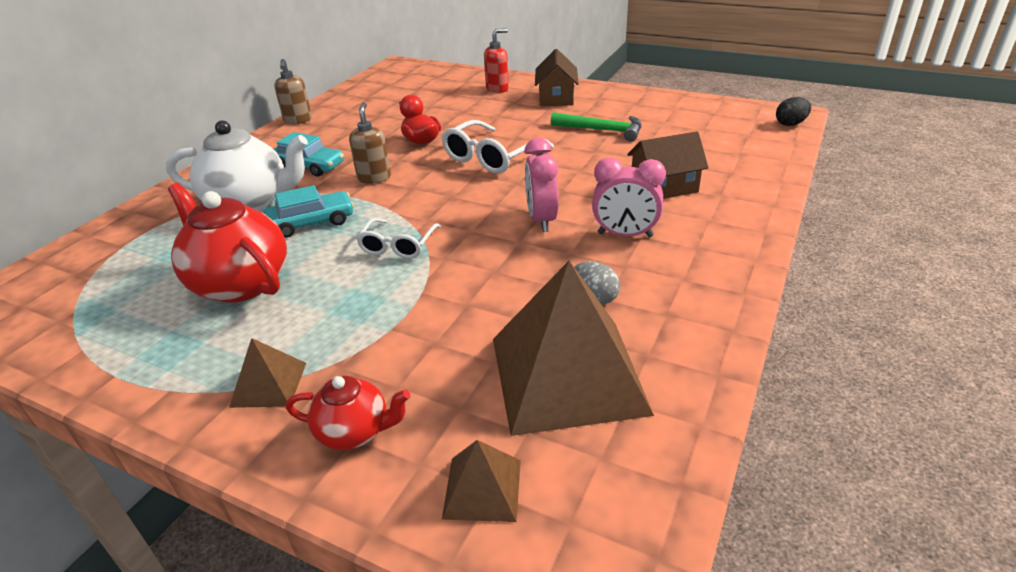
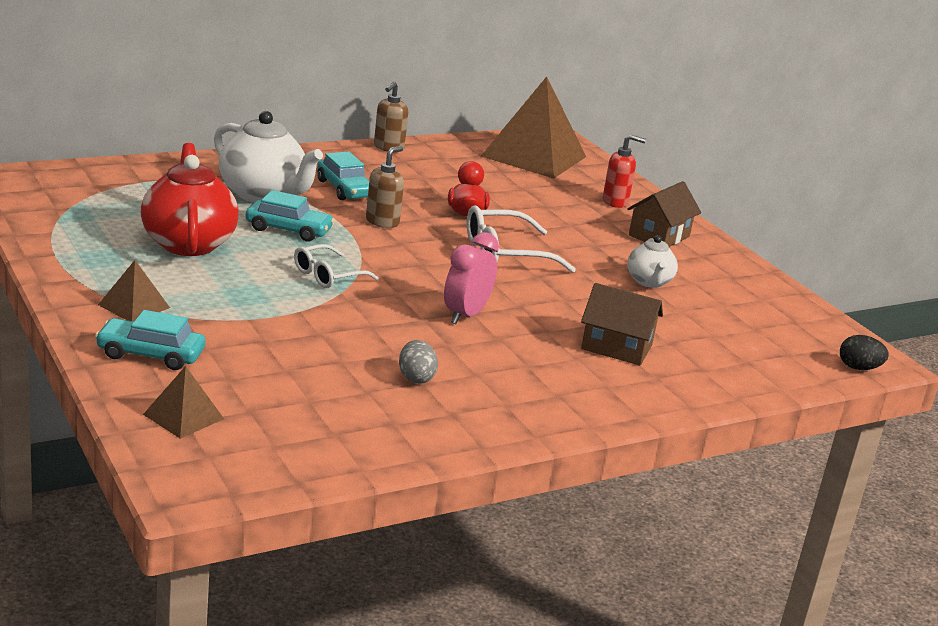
camera: 30 degrees right, 10 degrees down
red teapot [286,376,411,450] -> turquoise car [95,310,205,370]
brown pyramid [493,261,654,436] -> brown pyramid moved to [481,76,586,179]
green hammer [550,112,642,142] -> white teapot [627,235,678,288]
pink clock [592,157,666,237] -> none

